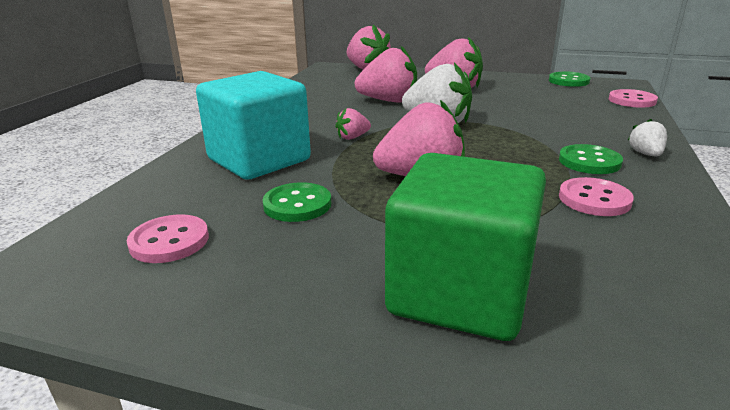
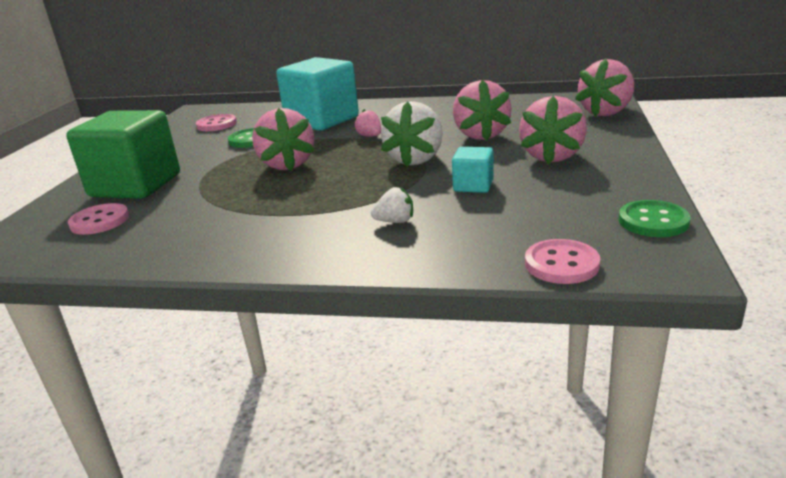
camera: 85 degrees right, 0 degrees up
green button [559,144,623,174] -> none
pink button [559,177,634,216] -> pink button moved to [68,203,129,235]
white strawberry [628,119,667,156] -> white strawberry moved to [371,187,413,223]
none -> turquoise cube [452,147,494,193]

